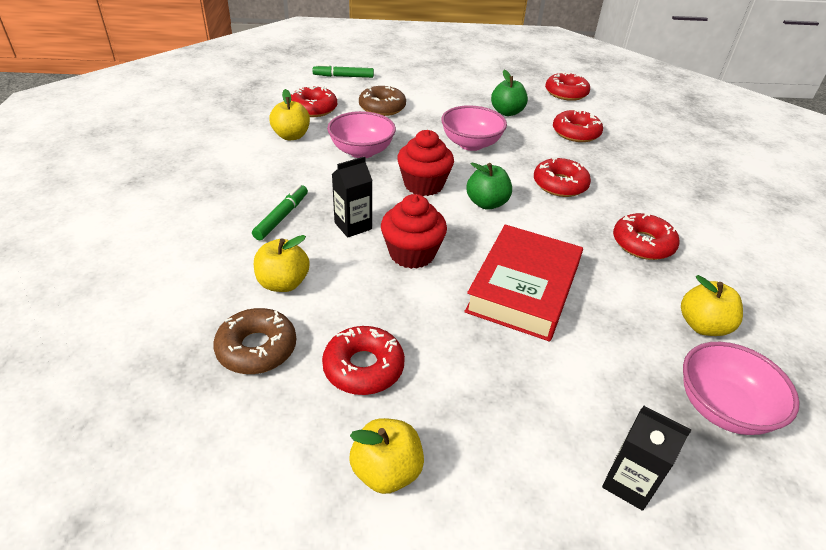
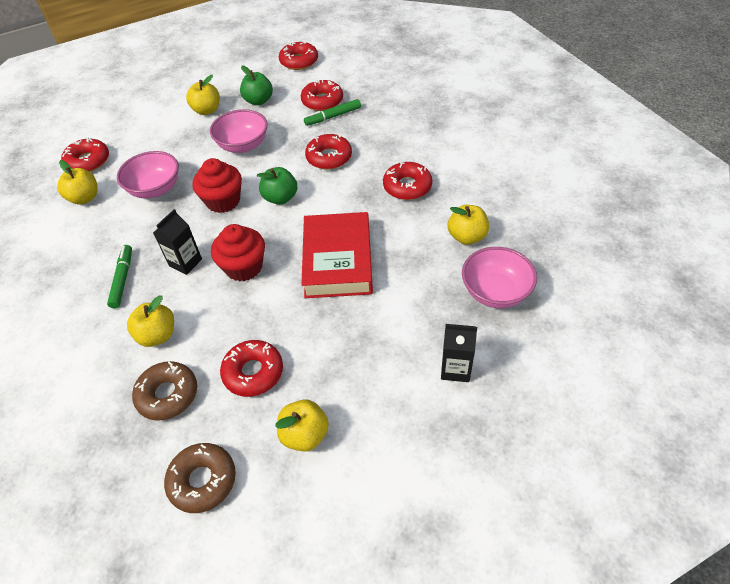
camera: 20 degrees left, 10 degrees up
green marker [313,64,374,78] -> green marker moved to [304,99,361,126]
brown donut [359,86,406,116] -> brown donut moved to [164,443,236,513]
none -> yellow apple [186,75,220,115]

